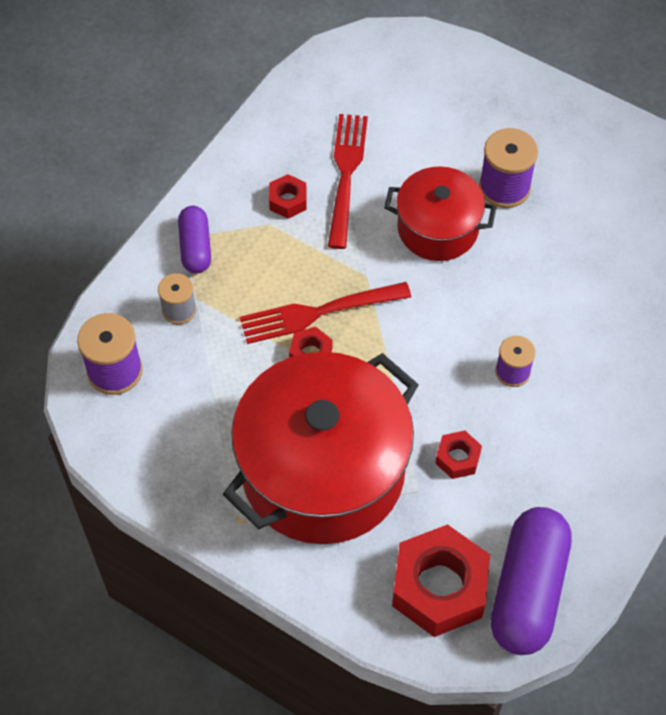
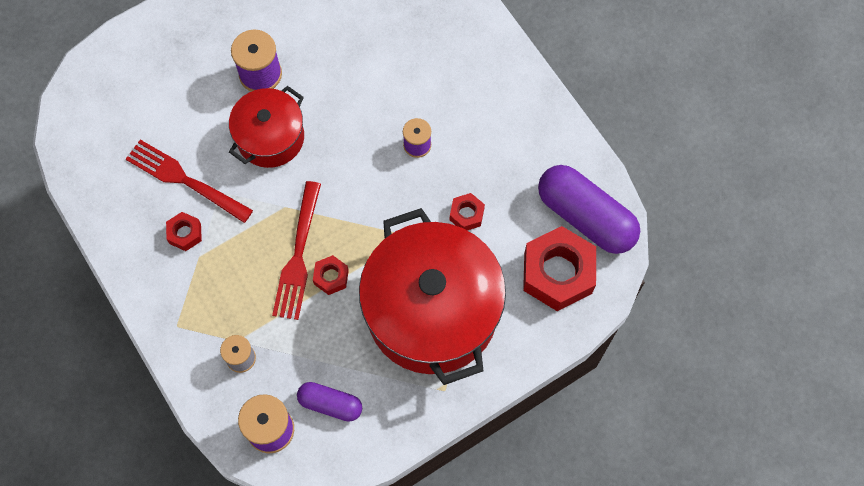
camera: 65 degrees left, 10 degrees up
purple capsule [178,206,211,273] -> purple capsule moved to [297,382,362,422]

